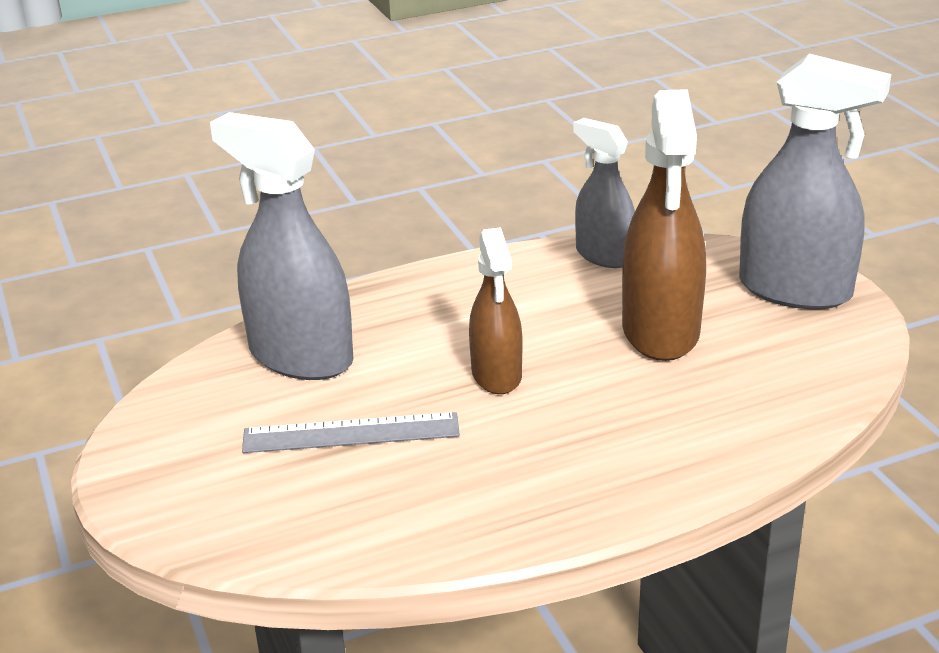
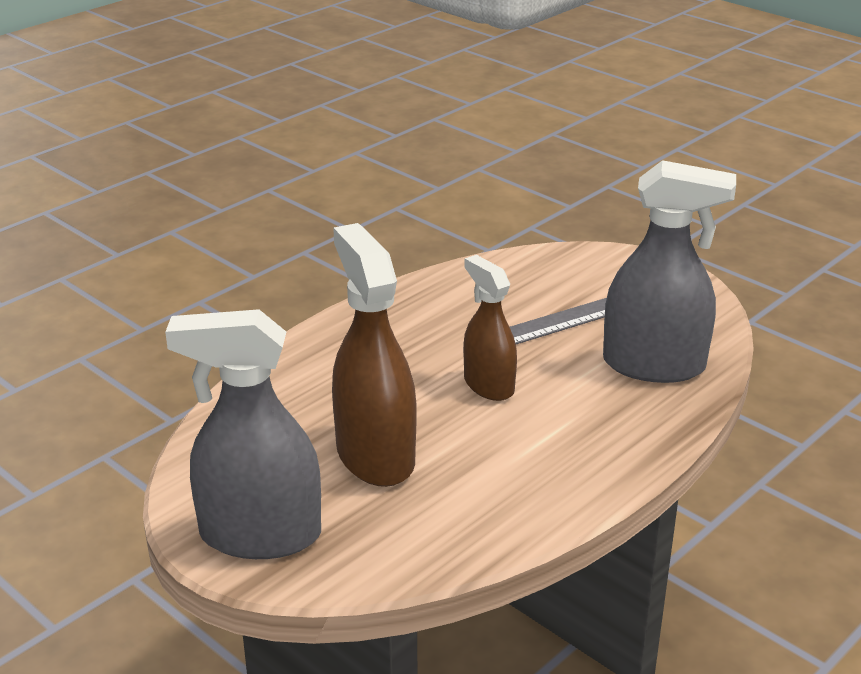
camera: 155 degrees right, 0 degrees up
grey spray bottle [574,118,635,268] -> none

